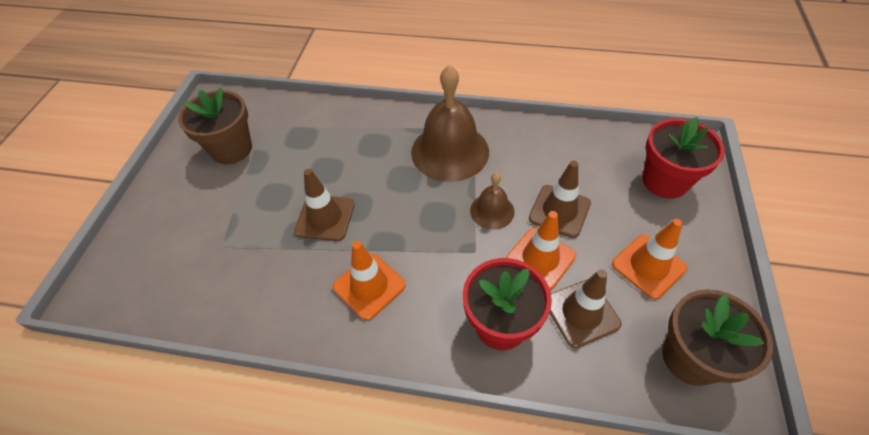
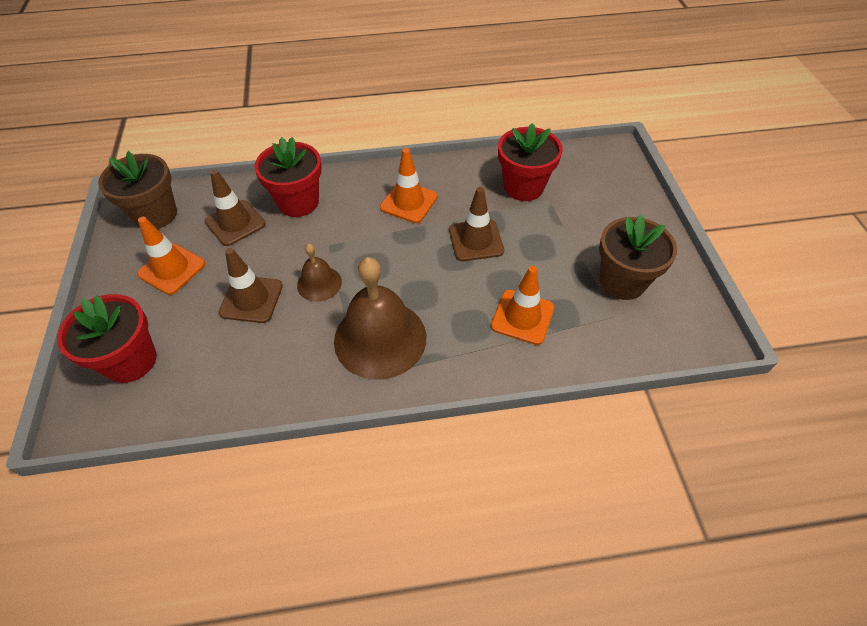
camera: 160 degrees right, 0 degrees up
orange traffic cone [506,211,576,290] -> orange traffic cone moved to [491,266,554,345]
none -> red flower pot [498,123,563,201]

